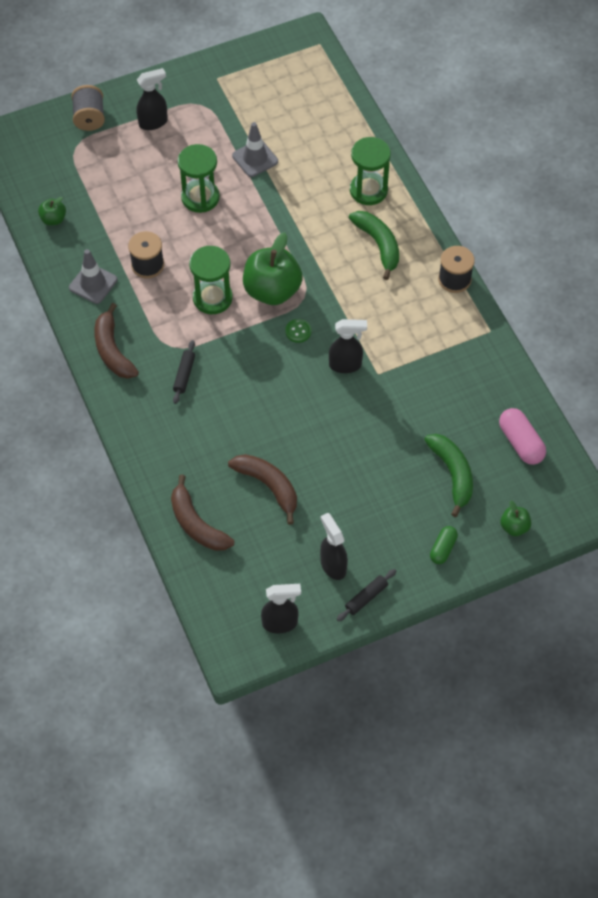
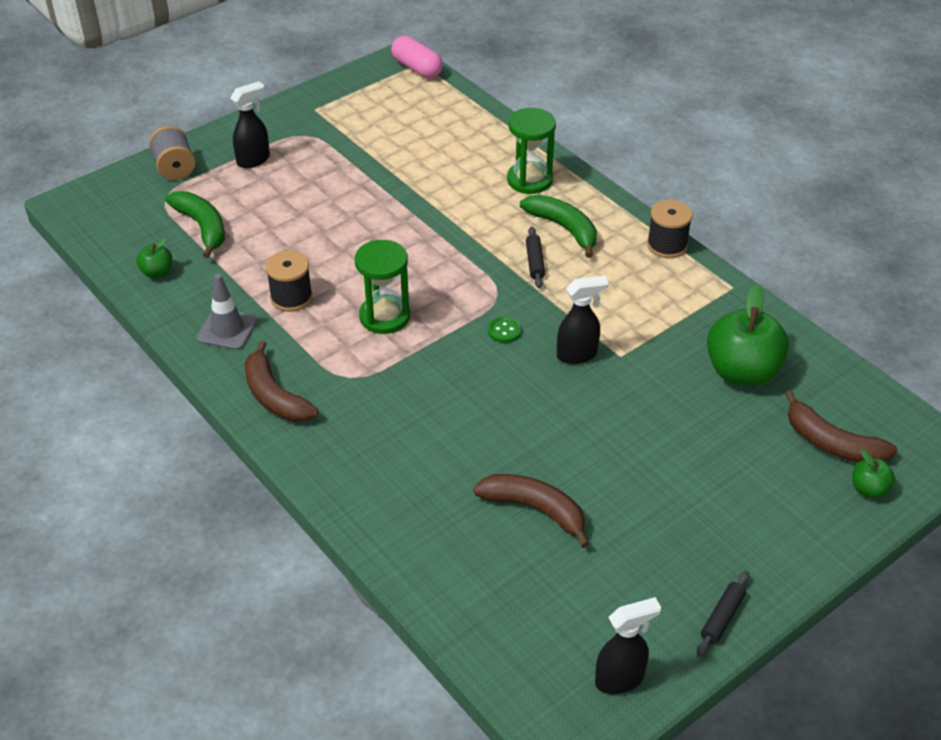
camera: 15 degrees left, 15 degrees down
brown banana [171,475,234,551] -> brown banana moved to [785,390,897,462]
black rolling pin [173,340,195,404] -> black rolling pin moved to [526,227,545,288]
green hourglass [178,144,220,213] -> none
grey traffic cone [232,122,278,177] -> none
green apple [243,232,303,305] -> green apple moved to [707,285,789,386]
black spray bottle [320,513,348,580] -> none
green banana [424,434,473,517] -> green banana moved to [165,191,225,258]
green capsule [430,526,458,564] -> none
pink capsule [499,408,546,465] -> pink capsule moved to [391,36,443,78]

